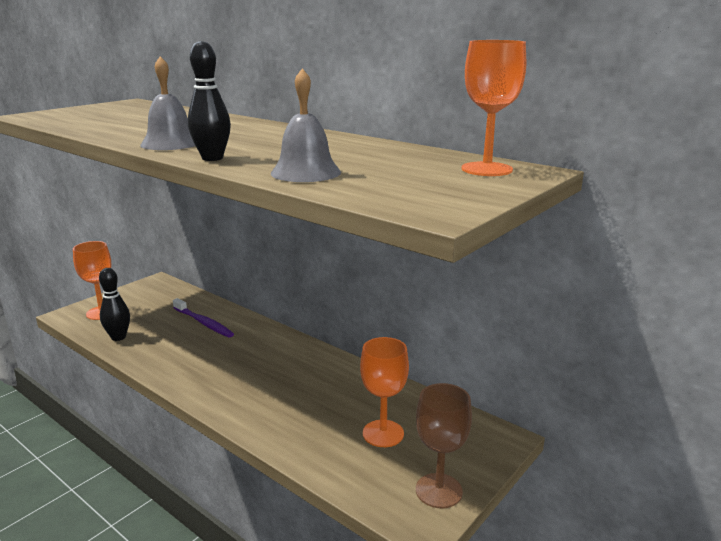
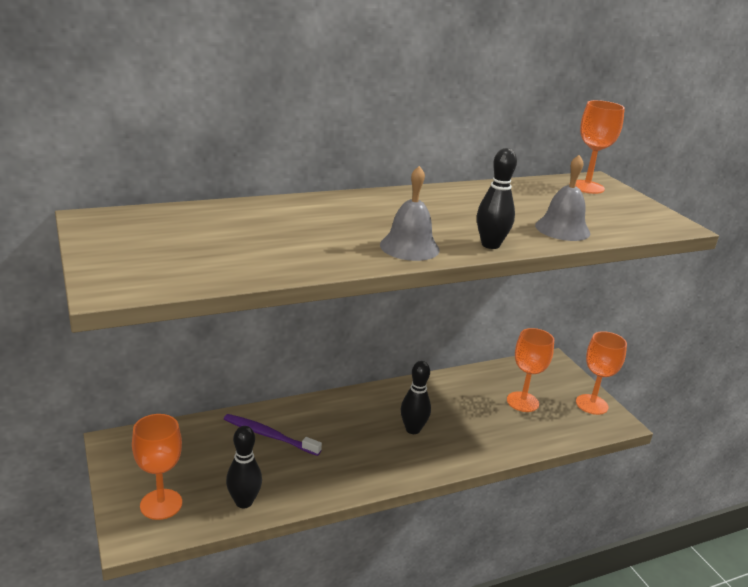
camera: 65 degrees left, 5 degrees up
purple toothbrush [173,298,234,338] -> purple toothbrush turned 135 degrees counterclockwise [224,414,322,456]
brown goblet [416,383,472,508] -> orange goblet [576,331,627,415]
none -> black bowling pin [401,361,431,434]

